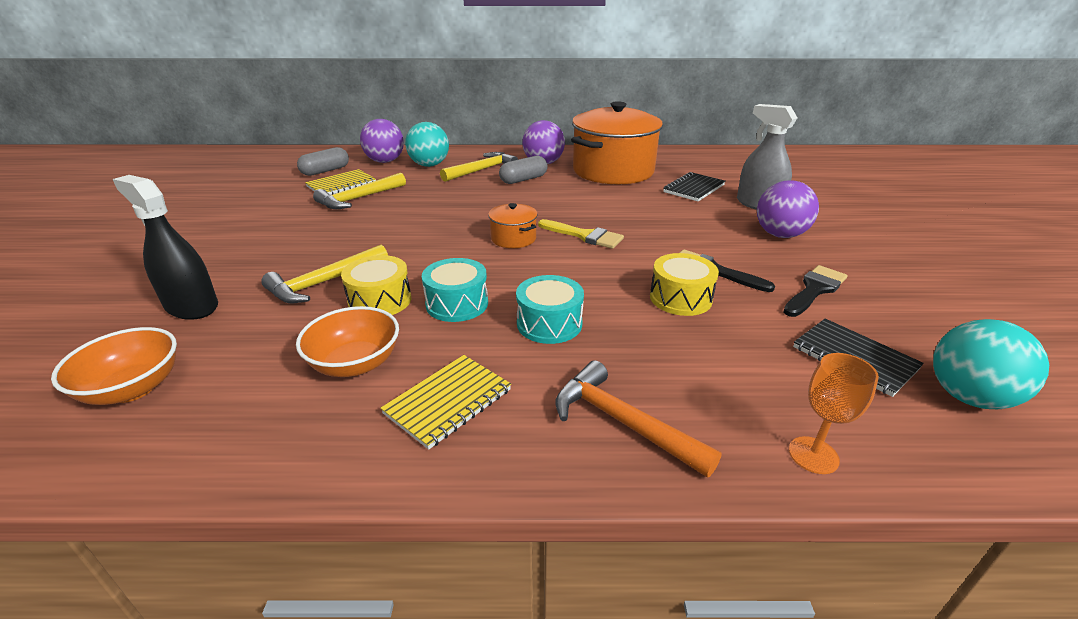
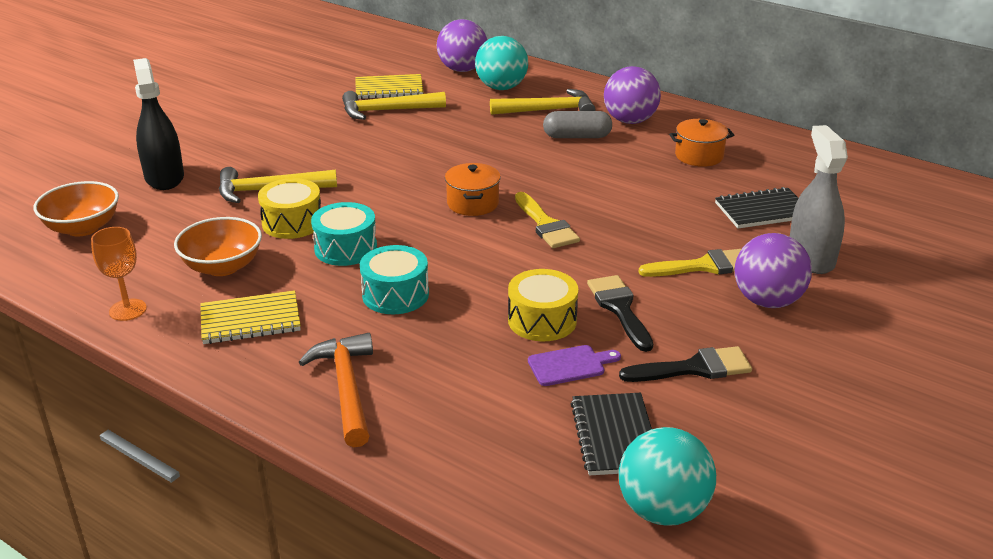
camera: 35 degrees right, 0 degrees up
grey capsule [297,147,349,176] -> none
orange pot [571,101,663,185] -> orange pot [669,119,734,167], size x0.43
orange goblet [789,353,879,474] -> orange goblet moved to [91,227,147,321]
none -> purple cutting board [528,345,621,386]
none -> yellow brush [639,249,741,277]

